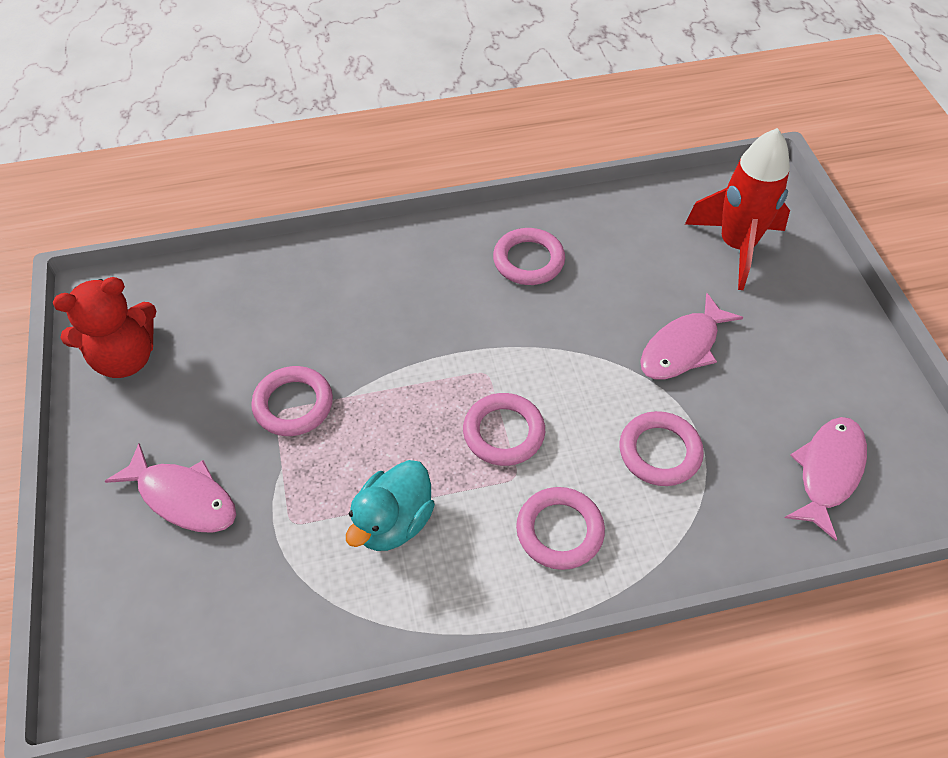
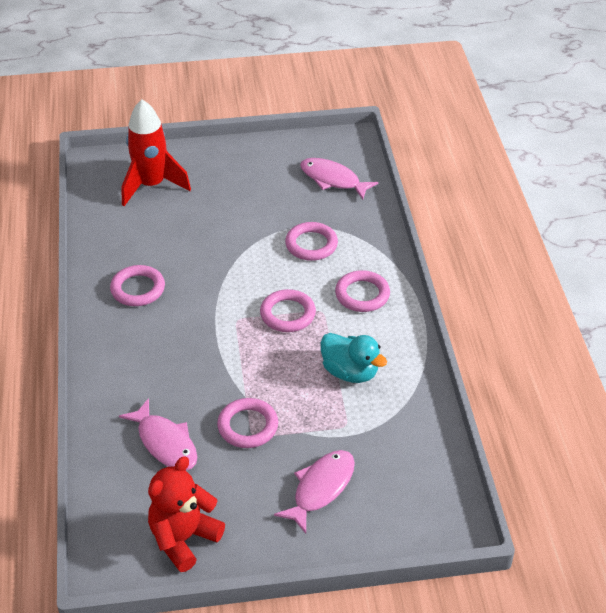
camera: 85 degrees left, 10 degrees down
red teddy bear [53,277,157,378] -> red teddy bear turned 120 degrees counterclockwise [148,456,225,572]
pink fish [640,293,743,379] -> pink fish moved to [119,398,197,471]

